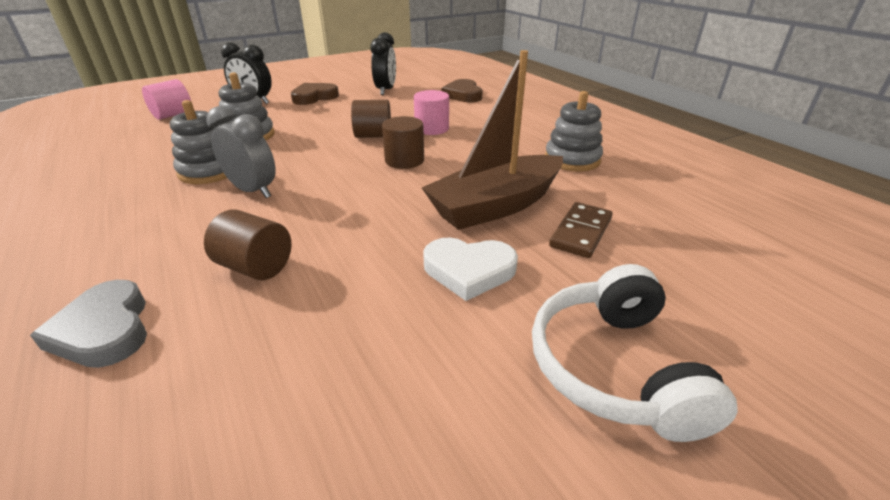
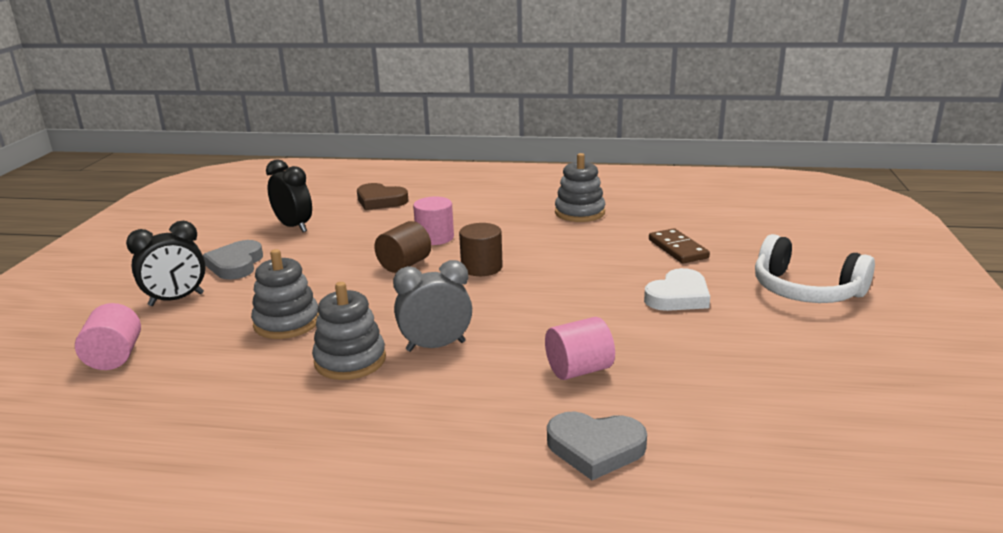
camera: 50 degrees left, 10 degrees down
brown cylinder [204,209,291,280] -> pink cylinder [545,317,615,380]
brown heart [291,83,339,105] -> grey heart [203,240,263,280]
brown boat [422,50,563,230] -> none

